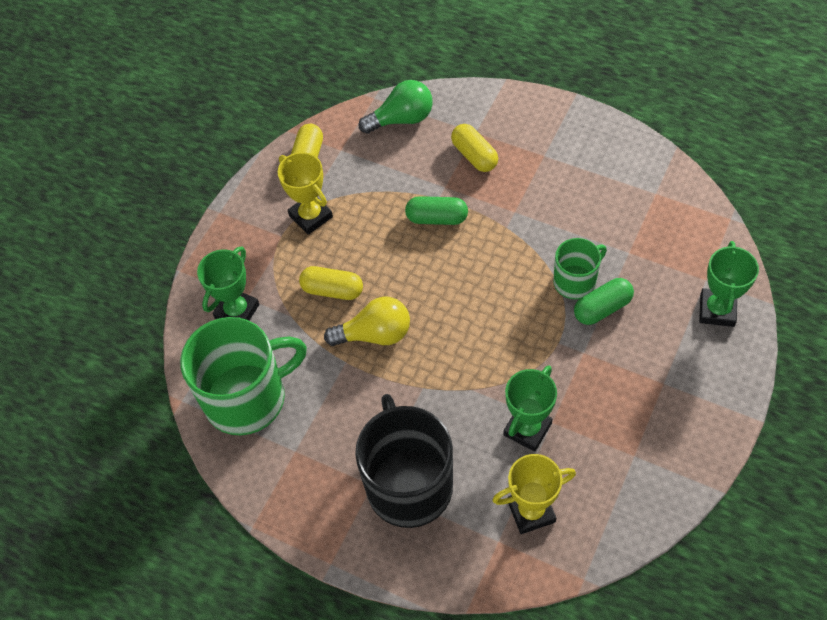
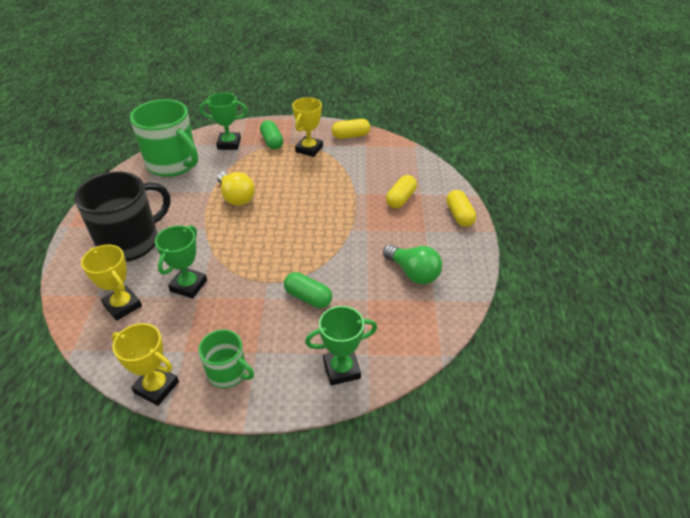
camera: 60 degrees right, 15 degrees down
yellow capsule [299,266,363,300] -> yellow capsule moved to [446,190,476,227]
green light bulb [358,80,433,134] -> green light bulb moved to [383,245,442,284]
green capsule [405,196,468,225] -> green capsule moved to [260,120,283,150]
green trophy [503,365,557,452] -> green trophy turned 75 degrees counterclockwise [155,225,207,299]
green mug [553,238,607,299] -> green mug moved to [199,330,254,388]
none -> yellow trophy [112,323,179,406]

